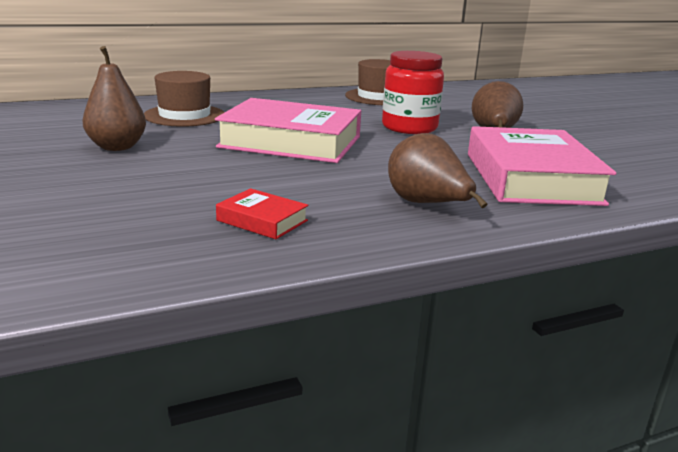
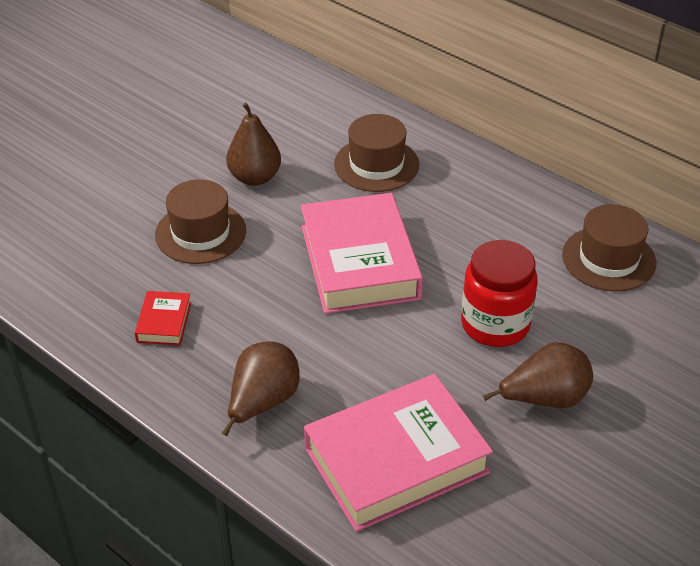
camera: 65 degrees right, 20 degrees up
none -> brown hat [155,179,246,264]

